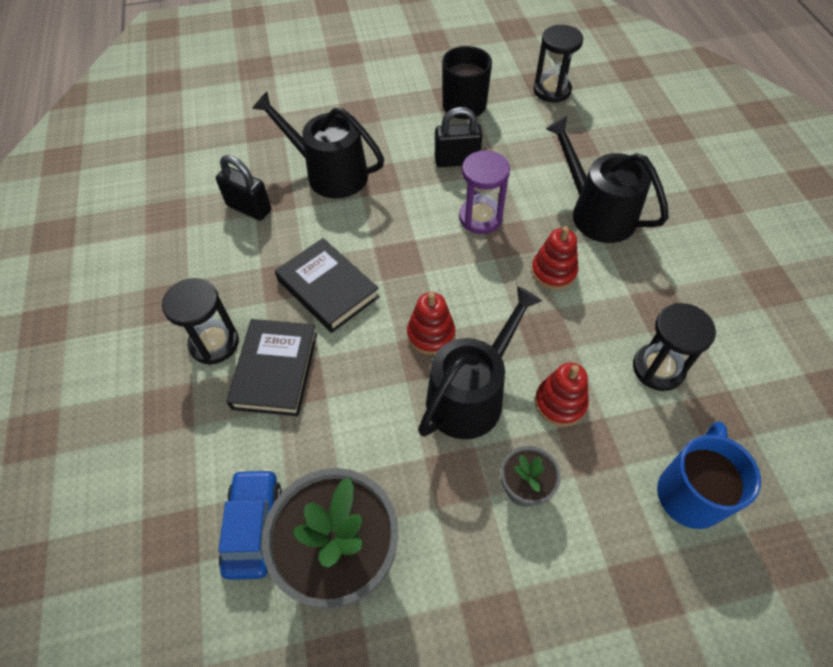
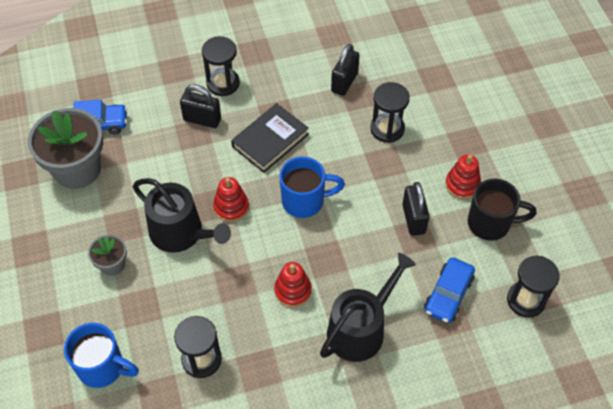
camera: 85 degrees right, 0 degrees up
black book [227,319,317,416] -> black padlock [180,84,221,128]
black watering can [252,91,384,199] -> black hourglass [370,82,410,143]
purple hourglass [459,150,510,234] -> none
red stacking toy [535,362,589,426] -> red stacking toy moved to [445,155,481,199]
none -> blue mug [280,157,345,218]
none -> blue car [424,257,475,323]

